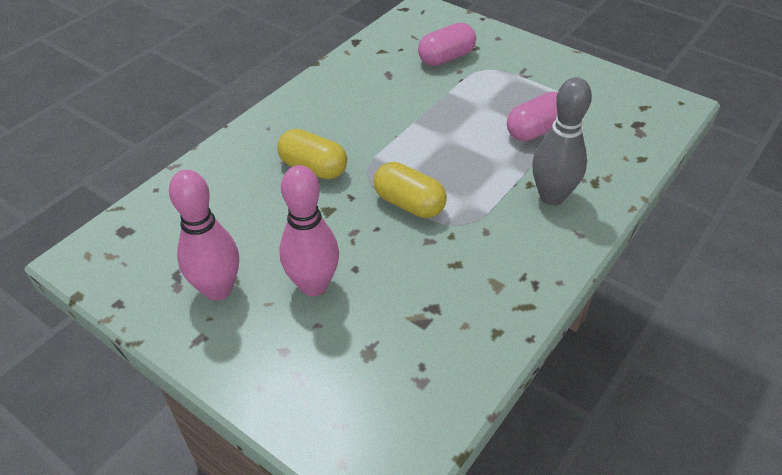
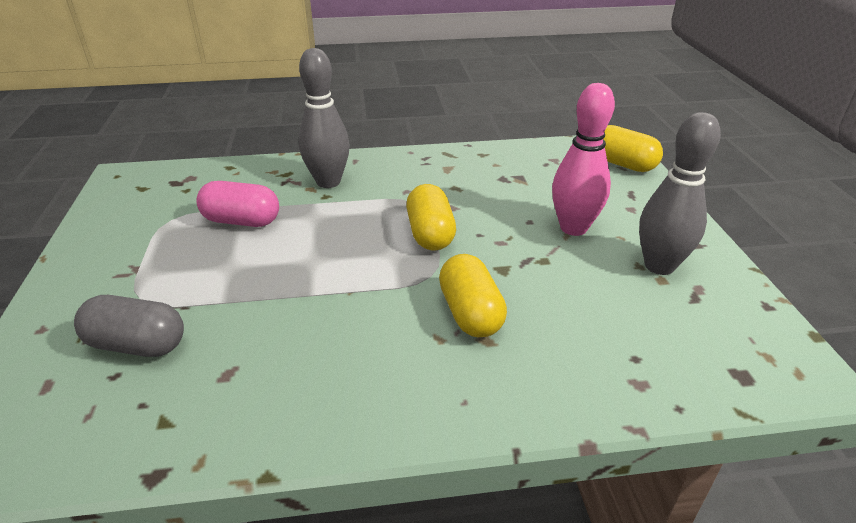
camera: 135 degrees left, 10 degrees down
pink bowling pin [169,170,239,301] -> grey bowling pin [639,112,721,275]
pink capsule [418,23,476,66] -> grey capsule [74,295,184,357]
none -> yellow capsule [603,125,663,172]

